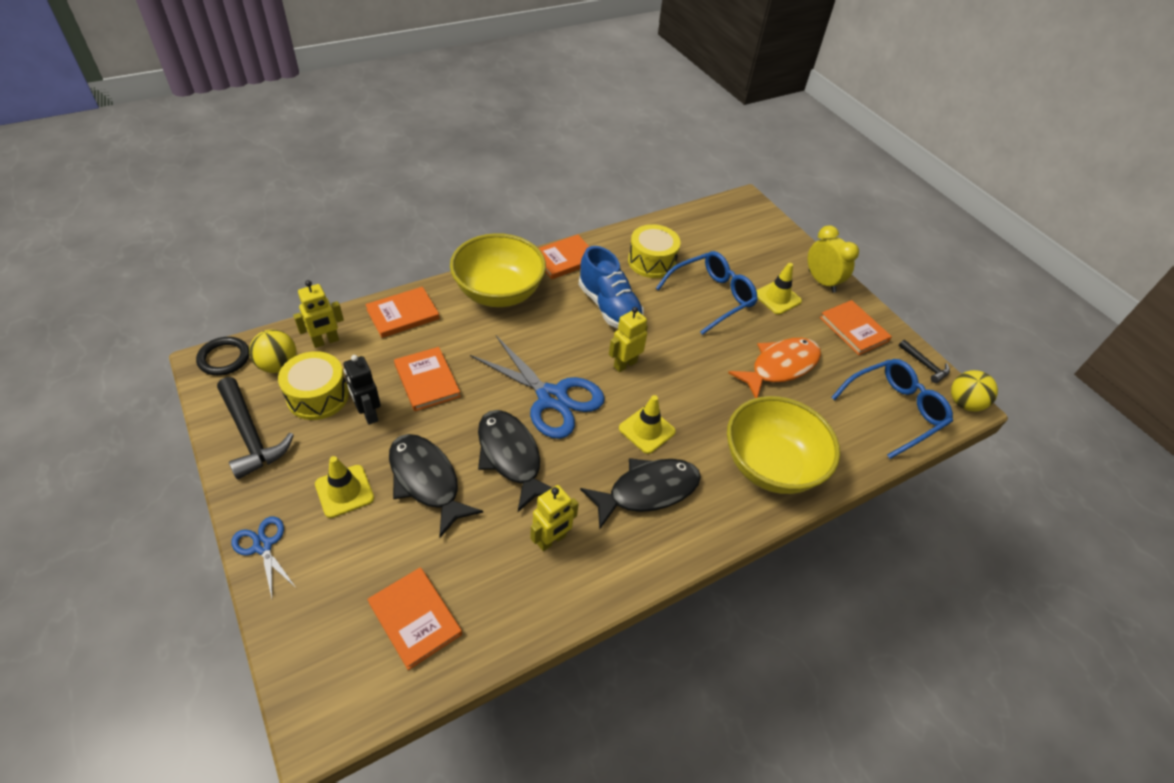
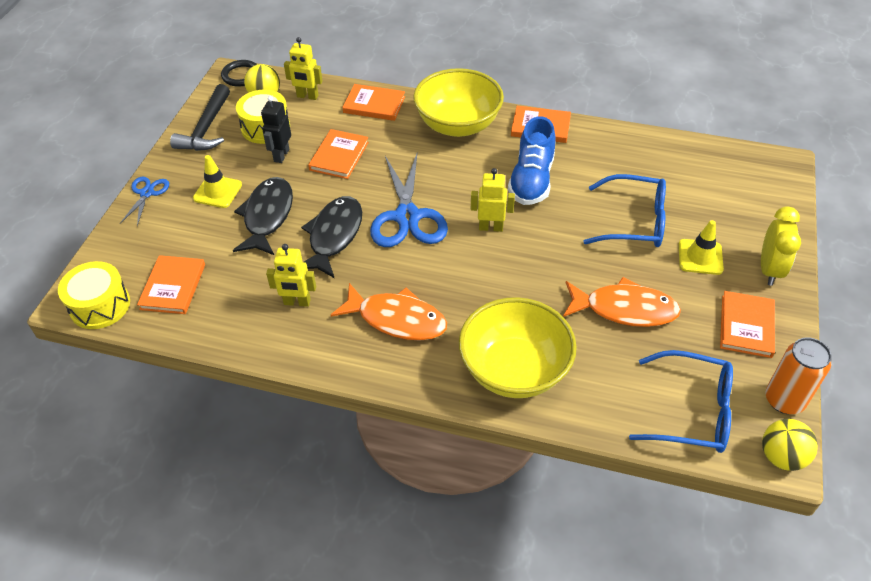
camera: 50 degrees right, 0 degrees up
black fish [580,458,701,529] -> orange fish [331,283,447,341]
yellow traffic cone [619,395,676,454] -> none
yellow drum [628,224,681,278] -> yellow drum moved to [58,261,130,329]
black hammer [899,340,950,383] -> orange can [766,337,832,414]

